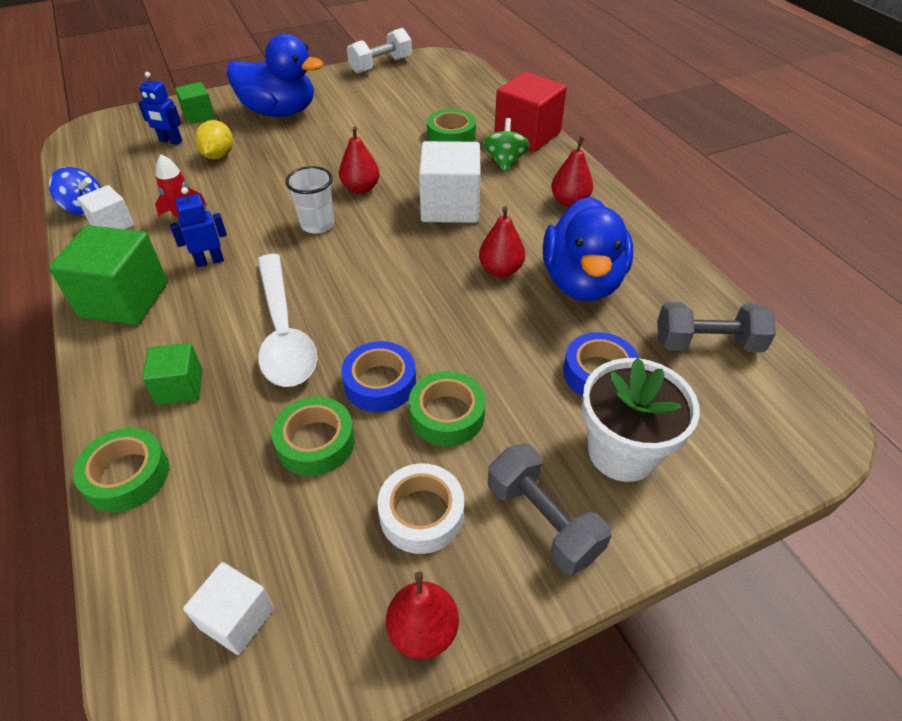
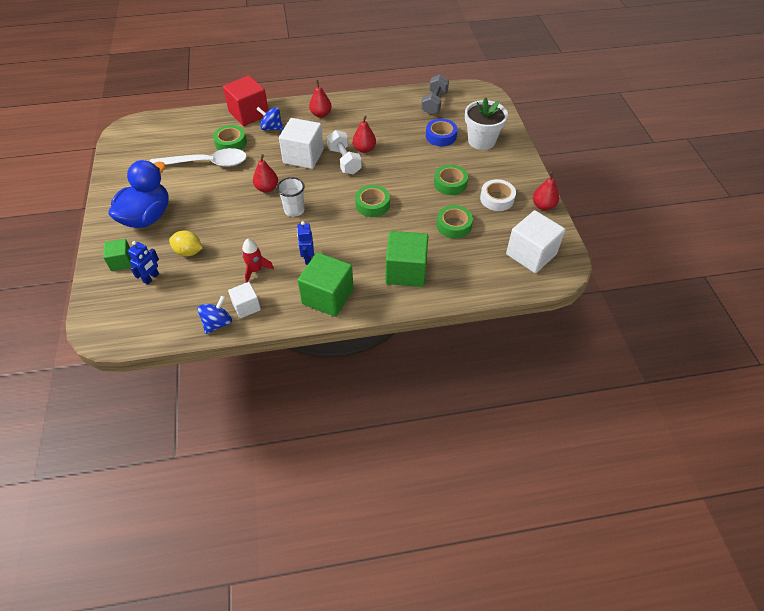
camera: 75 degrees left, 5 degrees up
green tape [73,428,169,512] -> green tape moved to [355,185,390,217]
green cube [142,343,203,405] -> green cube [386,231,428,287], size x1.78
white cube [183,562,274,655] -> white cube [506,210,565,273], size x1.78
white spoon [257,254,317,387] -> white spoon moved to [150,148,247,167]
blue tape [341,341,416,412] -> none
white dumbbell [347,28,412,74] -> white dumbbell moved to [327,130,362,174]
green spinning top [483,118,530,172] -> blue spinning top [256,107,283,130]
grey dumbbell [488,444,612,575] -> none
blue duck [543,196,633,301] -> none

